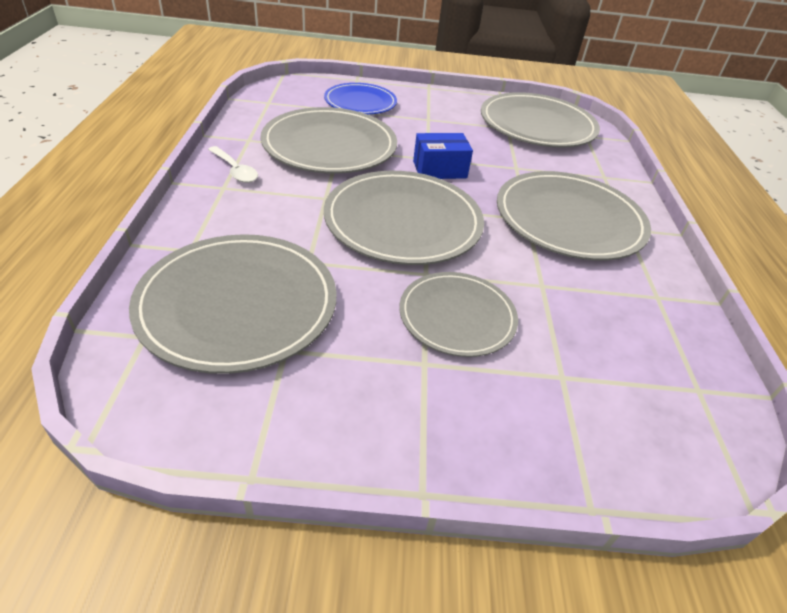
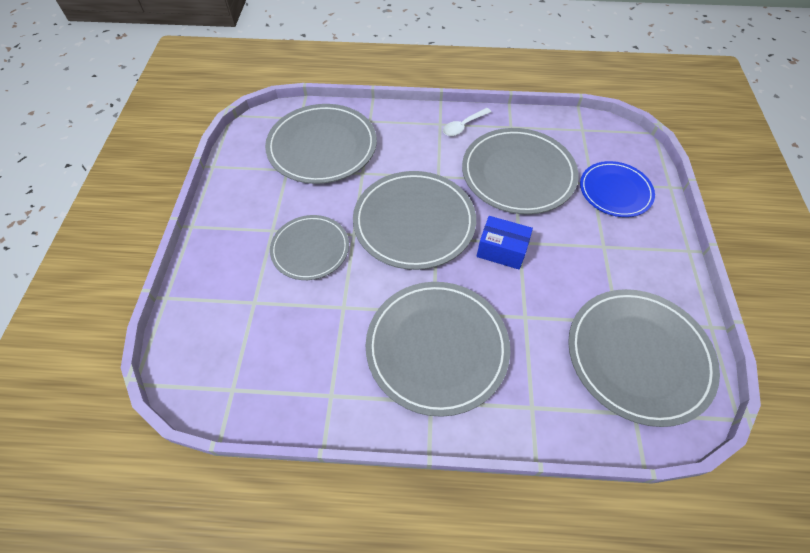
camera: 95 degrees right, 15 degrees up
blue box [413,133,473,179] -> blue box turned 60 degrees counterclockwise [476,216,533,270]

